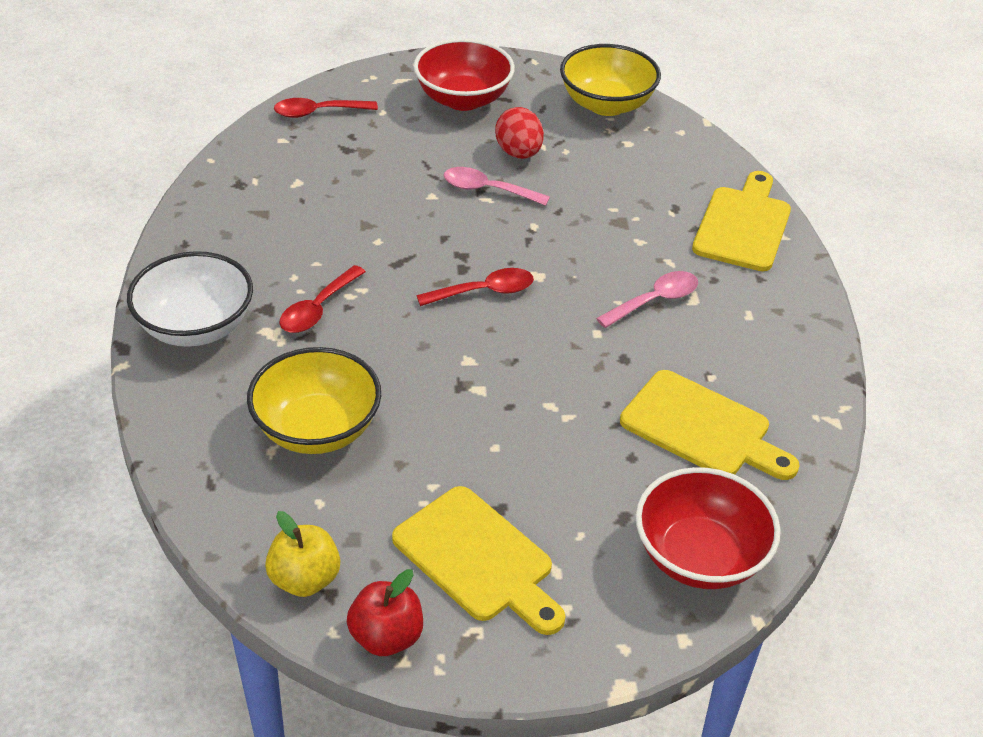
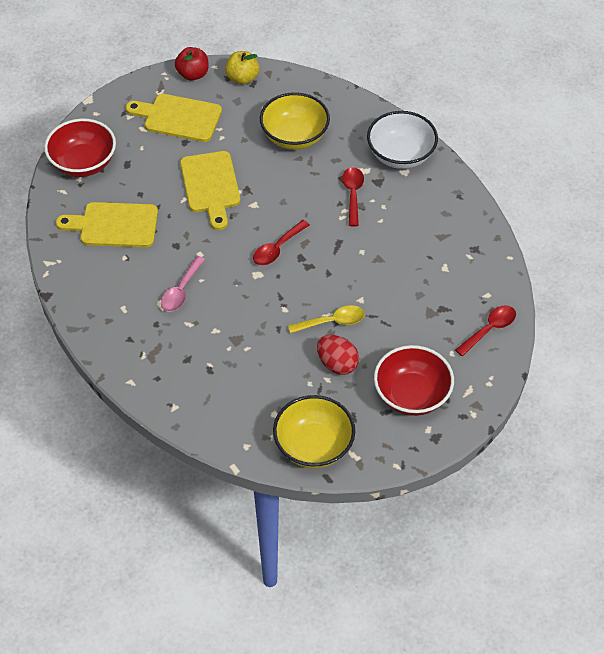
camera: 150 degrees right, 10 degrees up
pink spoon [444,167,550,206] -> yellow spoon [288,305,365,334]
yellow cutting board [692,171,791,271] -> yellow cutting board moved to [180,151,240,230]

